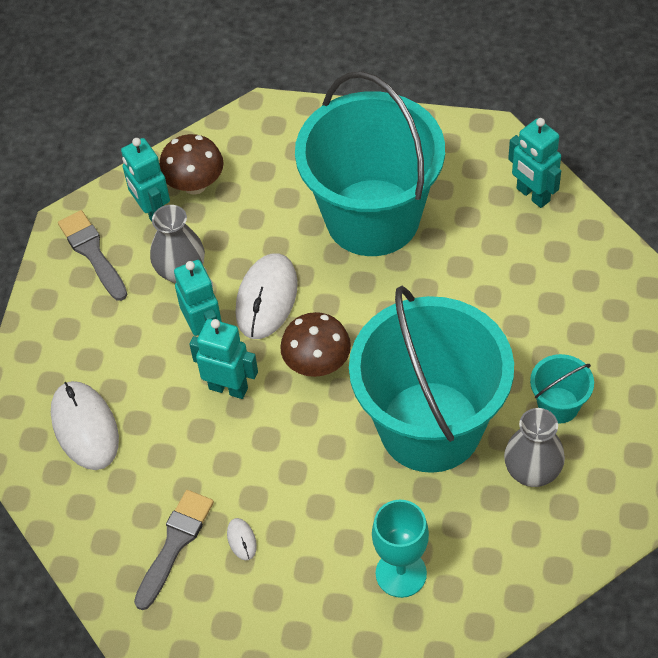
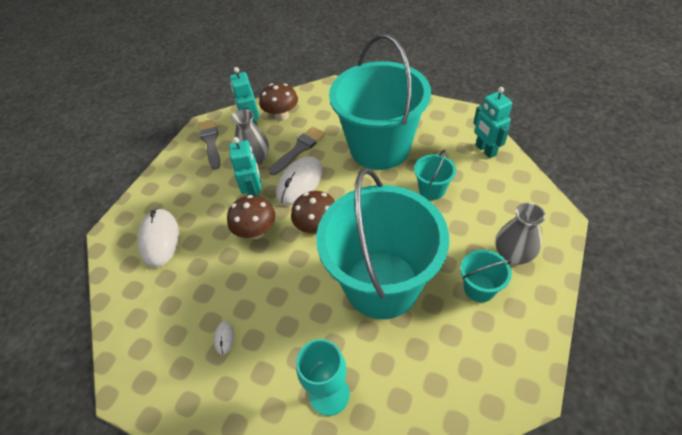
camera: 15 degrees right, 5 degrees down
grey brush [134,490,214,610] -> grey brush moved to [269,126,325,175]
turquoise robot [189,319,258,399] -> brown mushroom [227,195,275,239]
grey vase [504,408,565,487] -> grey vase moved to [496,203,546,265]
none -> turquoise bucket [414,149,456,200]

